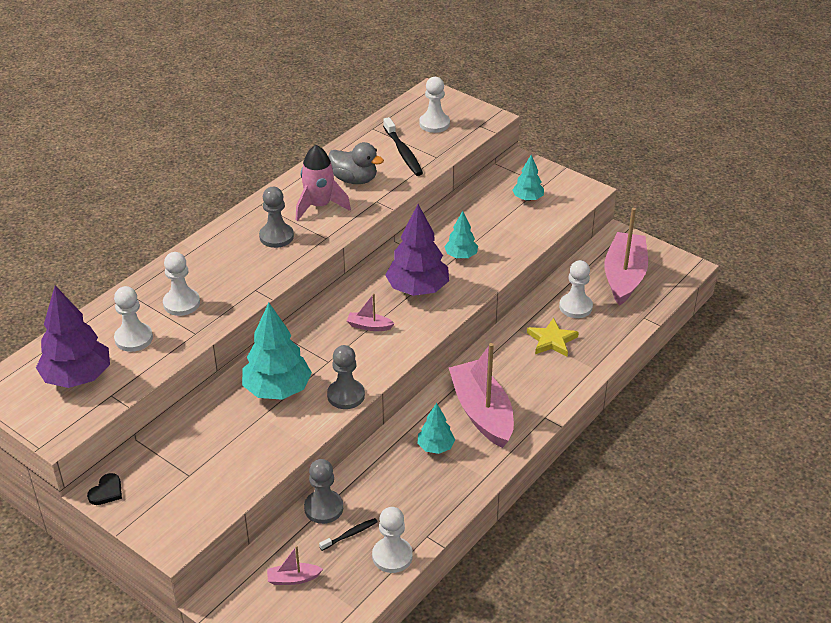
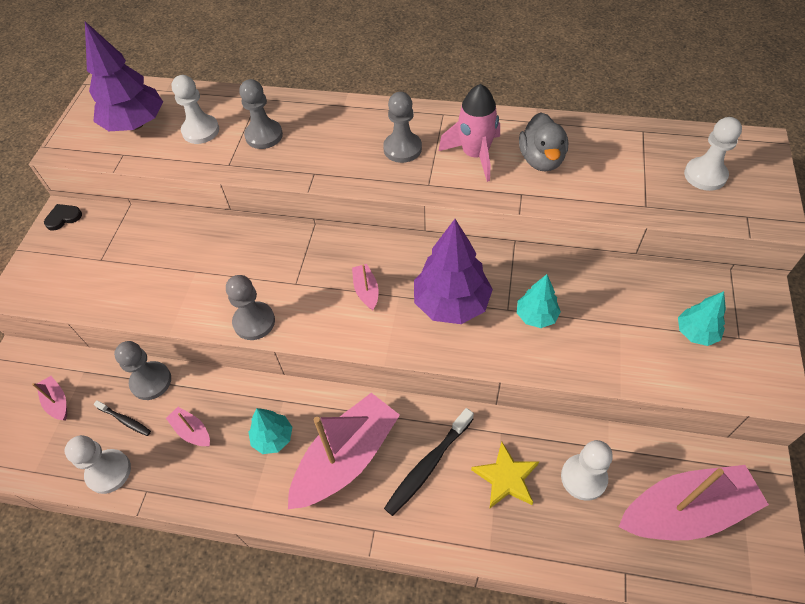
camera: 65 degrees right, 15 degrees up
black heart [87,473,122,505] -> black heart turned 150 degrees clockwise [44,204,82,230]
white pawn [163,252,200,316] -> grey pawn [239,79,283,149]
turquoise tree [242,303,312,400] -> none
black toothbrush [383,117,423,176] -> black toothbrush moved to [384,408,474,516]
none -> pink boat [166,407,210,446]

